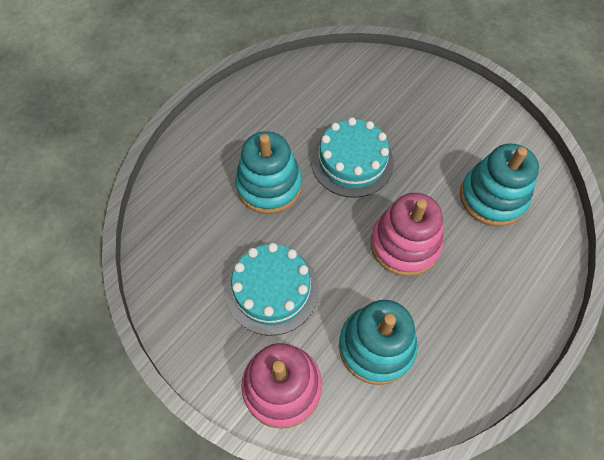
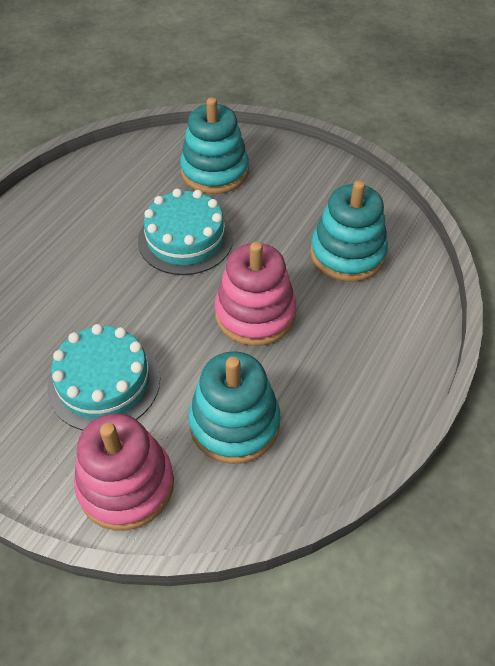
camera: 10 degrees left, 10 degrees down
turquoise stacking toy [235,131,302,214] -> turquoise stacking toy moved to [180,97,249,194]

